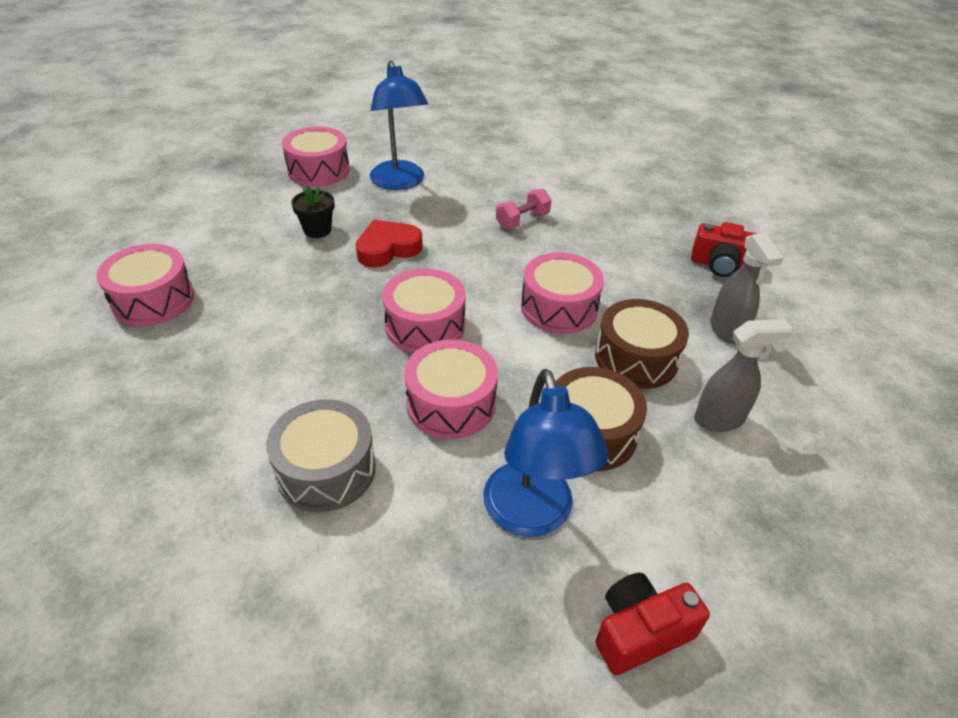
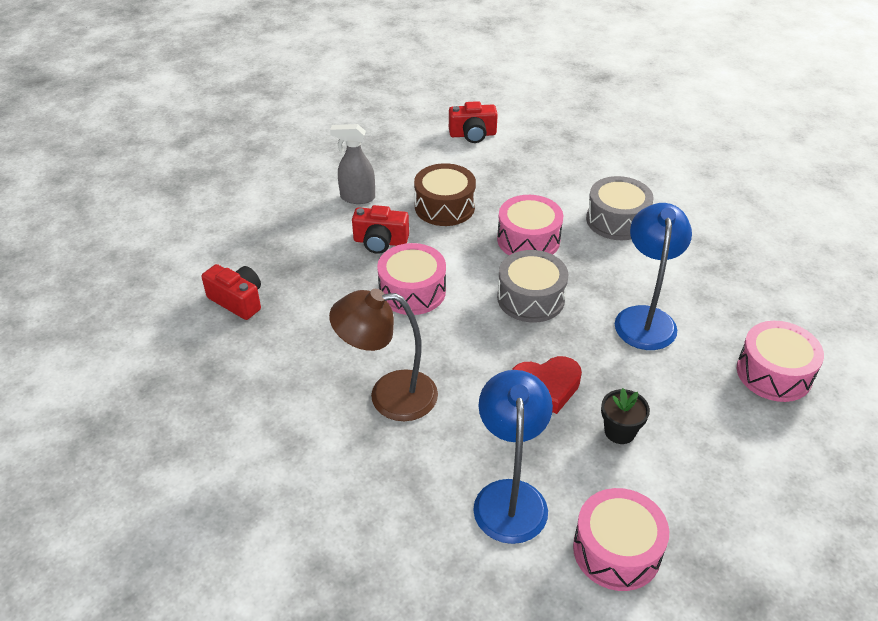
camera: 160 degrees left, 0 degrees up
pink drum [382,268,466,353] -> grey drum [497,250,569,323]
blue lamp [483,369,608,537] -> blue lamp moved to [615,203,692,350]
pink dumbbell [496,189,551,229] -> brown lamp [329,289,438,421]
brown drum [595,299,689,389] -> red camera [352,205,409,254]
grey spray bottle [710,233,784,344] -> none

